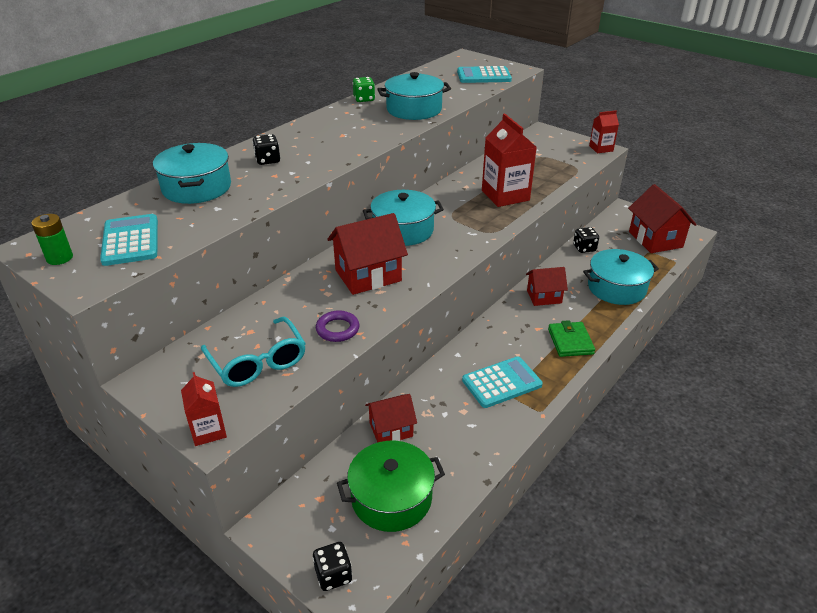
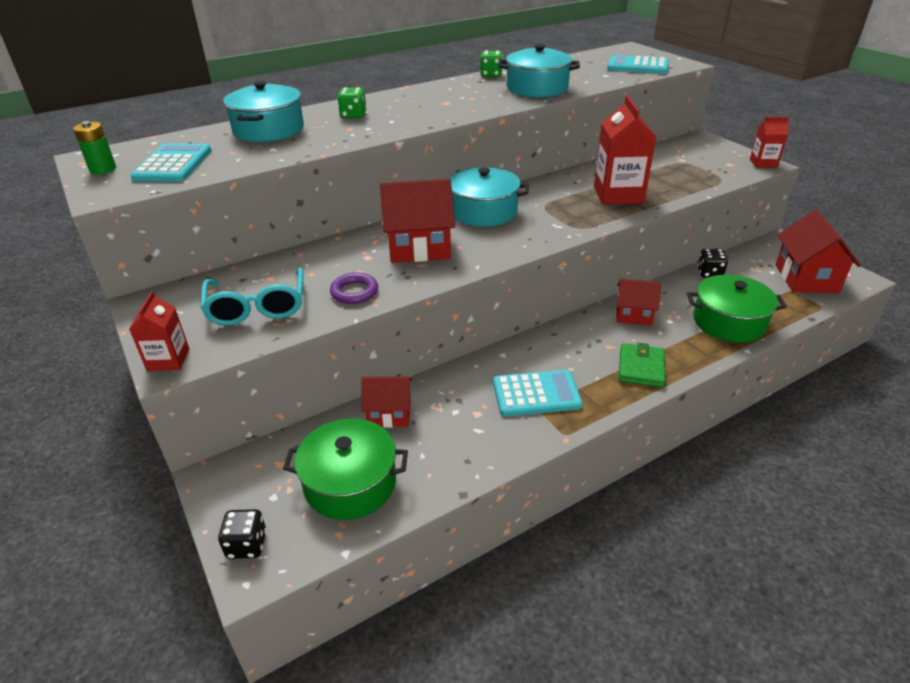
camera: 20 degrees right, 0 degrees up
black dice [252,134,280,165] -> green dice [337,87,367,118]
turquoise pot [583,249,659,305] -> green pot [687,275,787,343]

